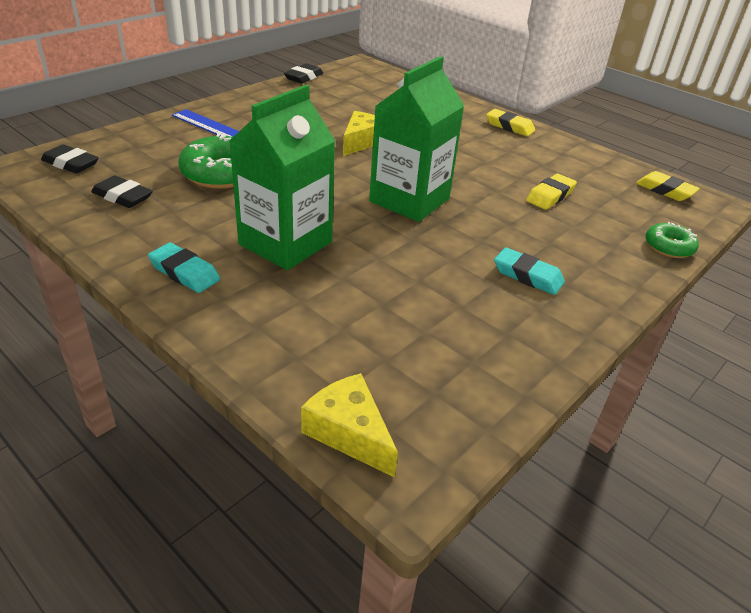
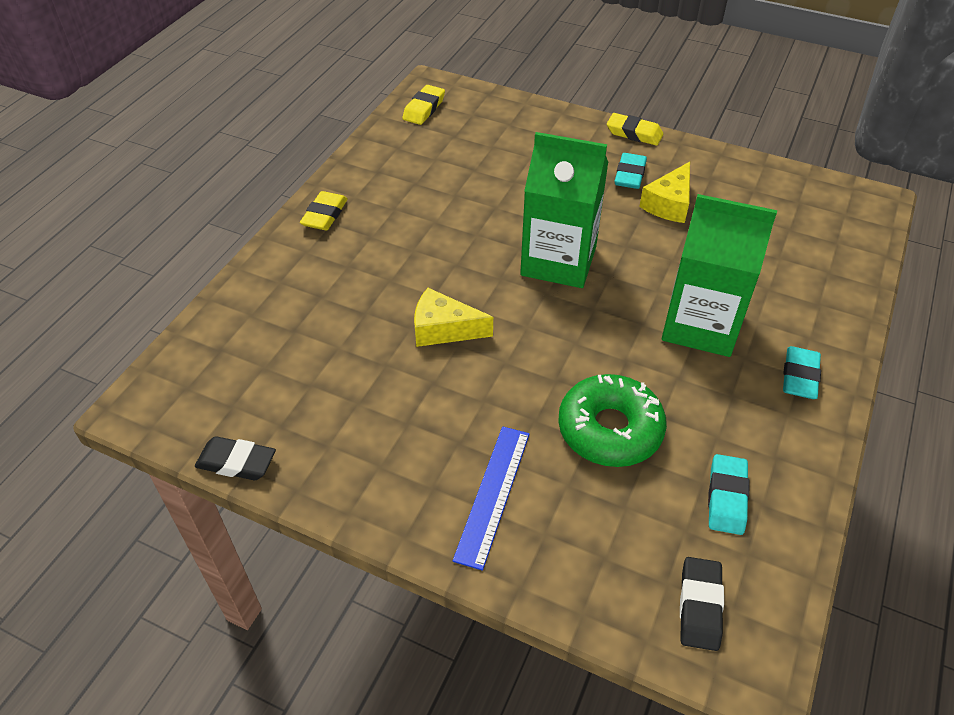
camera: 105 degrees left, 10 degrees up
black eraser [91,175,153,208] -> turquoise eraser [708,454,749,535]
yellow cheese [301,373,398,478] -> yellow cheese moved to [639,162,690,223]
yellow eraser [526,174,577,210] -> yellow eraser moved to [607,113,663,145]
green donut [645,222,699,258] -> none

